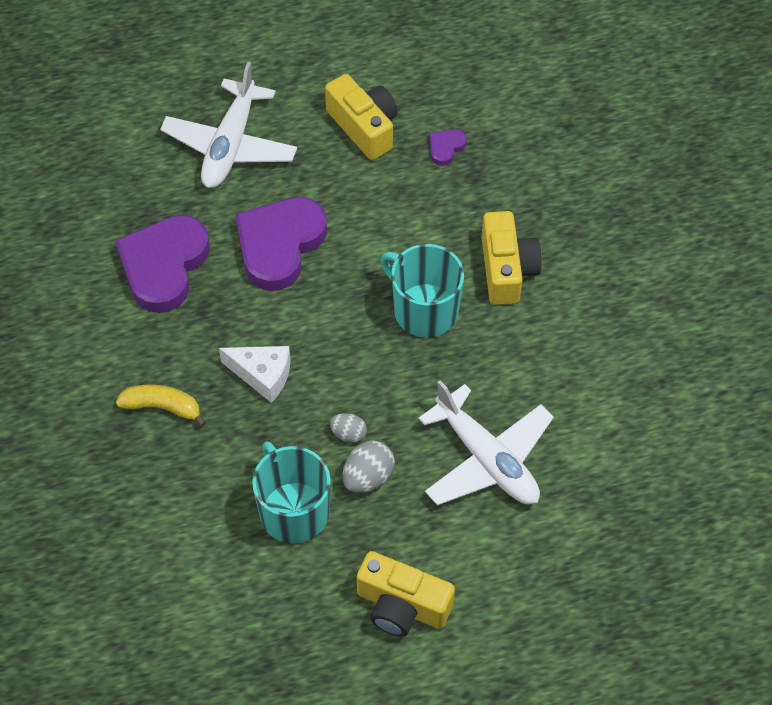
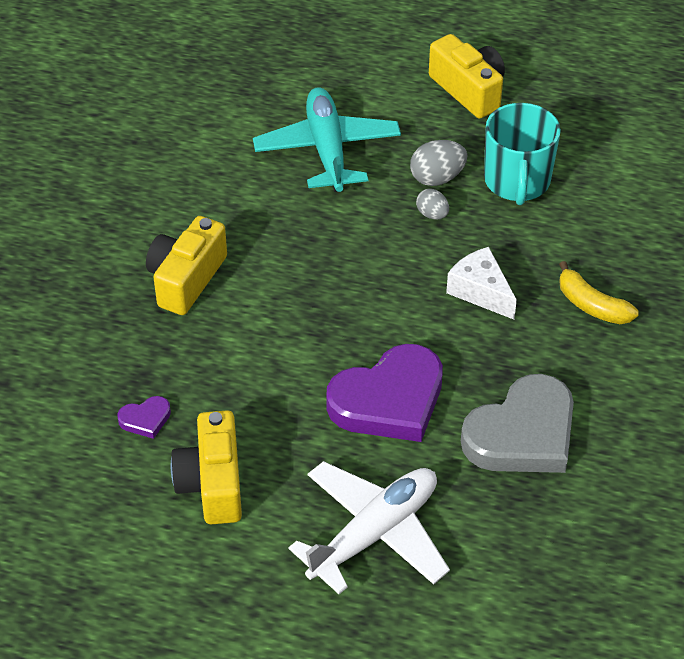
camera: 150 degrees left, 10 degrees down
purple heart [115,215,210,313] -> grey heart [461,374,574,473]
turquoise mug [380,244,464,338] -> none
white plane [418,380,554,506] -> turquoise plane [253,87,401,192]

